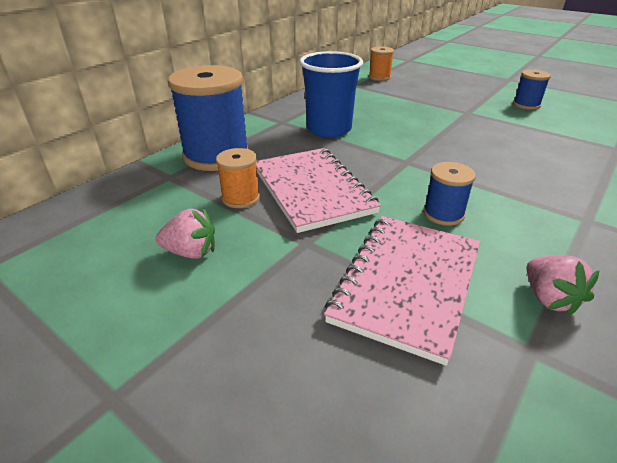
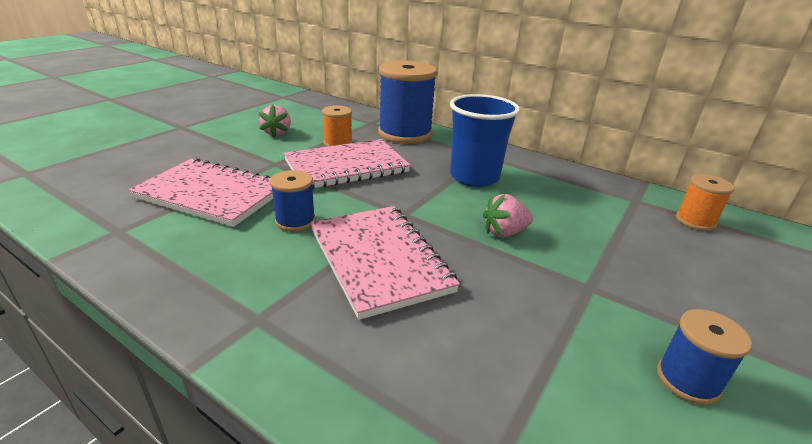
camera: 85 degrees right, 5 degrees down
pink strawberry [526,255,599,316] -> pink strawberry moved to [483,194,533,237]
none -> pink notebook [310,206,460,320]

